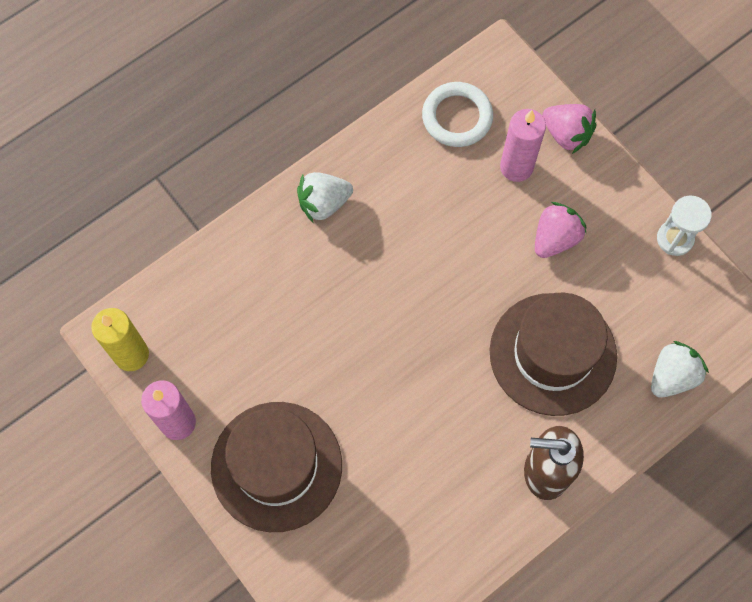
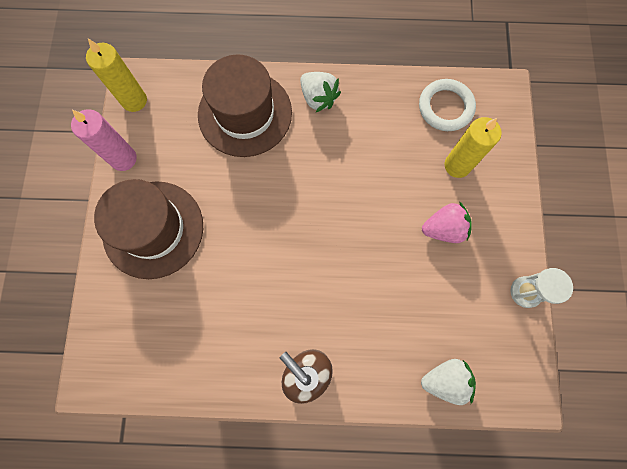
camera: 40 degrees right, 5 degrees up
white strawberry [297,172,353,222] -> white strawberry turned 150 degrees counterclockwise [300,72,341,112]
brown hat [490,293,617,416] -> brown hat moved to [198,54,292,157]
pink candle [500,109,546,182] -> yellow candle [444,117,502,178]
pink strawberry [542,104,597,154] -> none

